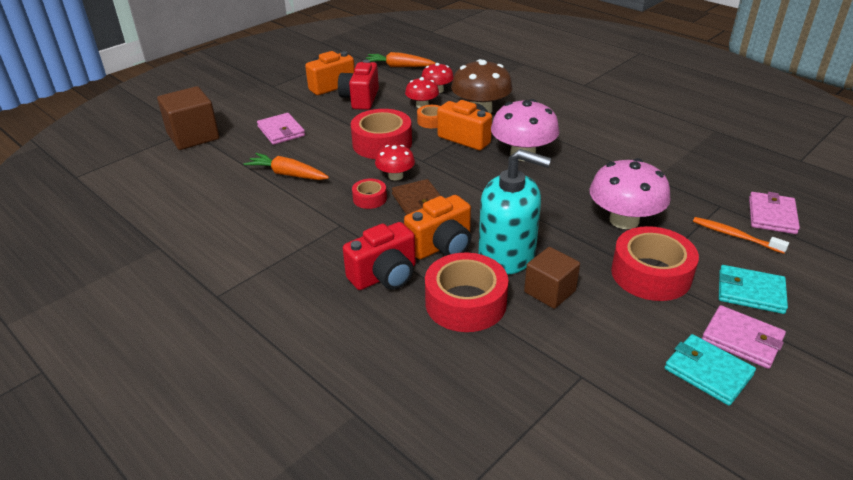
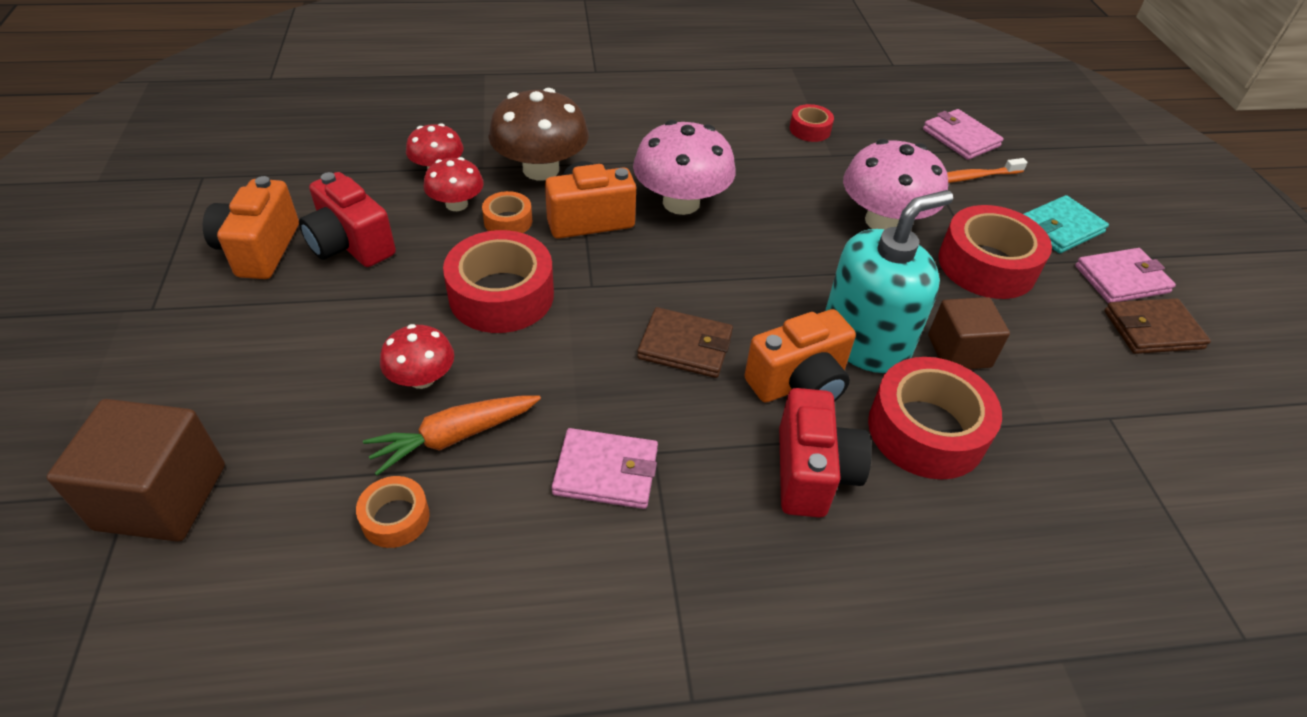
camera: 55 degrees left, 10 degrees up
pink wallet [257,113,305,145] -> pink wallet moved to [552,428,658,509]
red tape [352,179,387,209] -> red tape moved to [790,104,834,142]
orange carrot [366,52,436,67] -> none
red mushroom [375,145,415,181] -> red mushroom moved to [380,324,454,389]
orange camera [404,195,471,259] -> orange camera turned 60 degrees clockwise [745,309,856,403]
turquoise wallet [665,334,756,406] -> brown wallet [1104,298,1211,354]
none -> orange tape [356,476,430,548]

